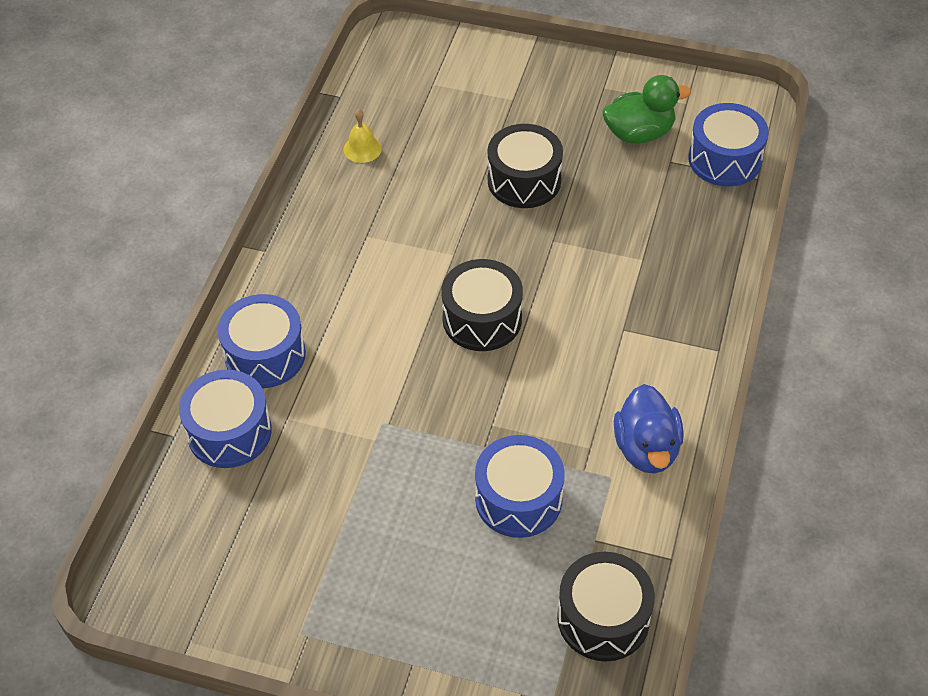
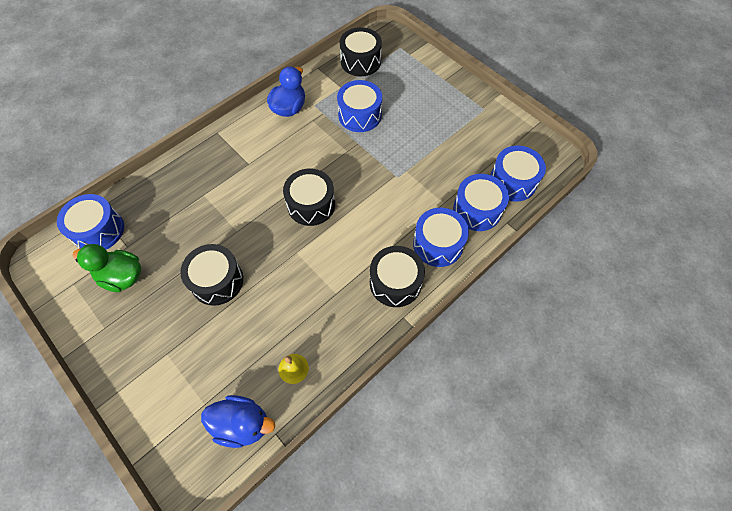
camera: 150 degrees left, 10 degrees up
none -> blue duck [201,395,275,448]
none -> black drum [370,246,425,307]
none -> blue drum [490,146,546,202]

